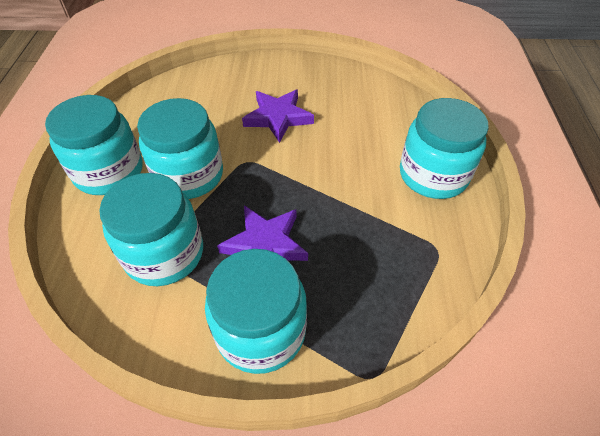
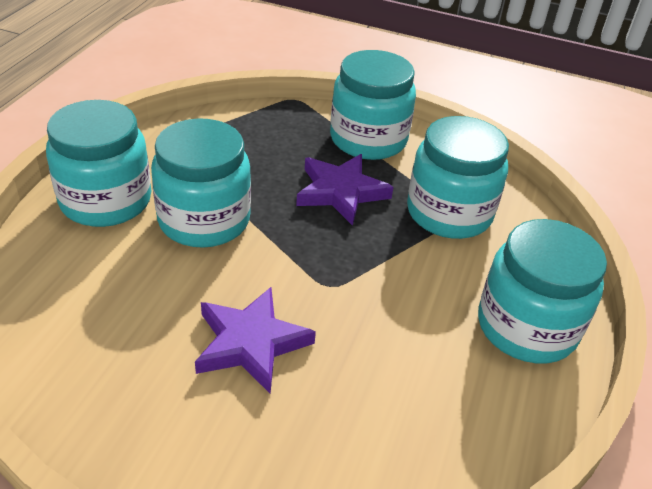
camera: 165 degrees left, 10 degrees down
turquoise jar [137,98,223,199] -> turquoise jar moved to [151,118,251,248]

